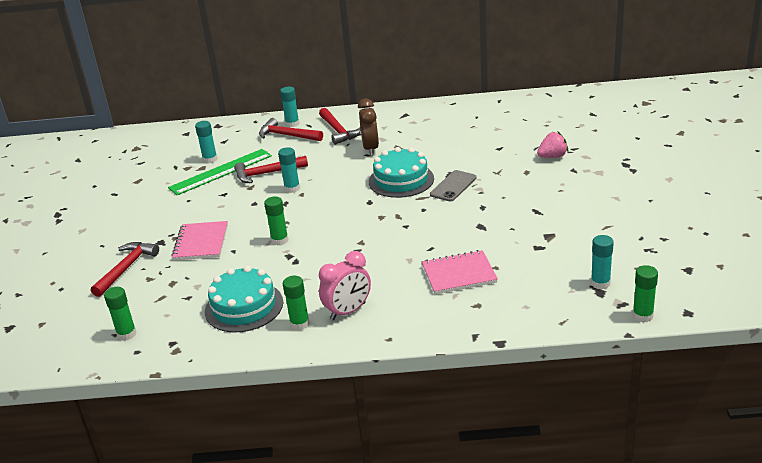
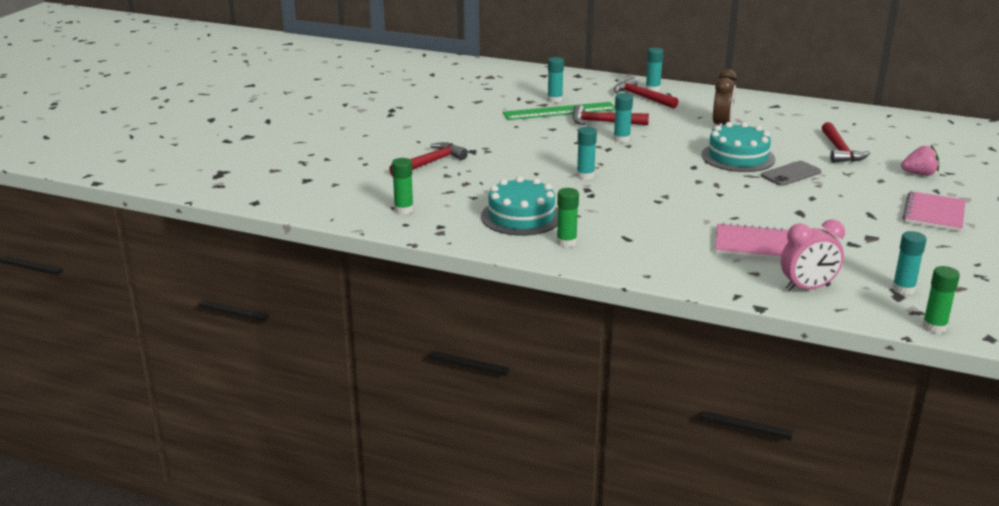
camera: 20 degrees right, 5 degrees down
pink notebook [171,221,228,260] -> pink notebook moved to [903,191,966,232]
green glue stick [264,196,288,246] -> turquoise glue stick [577,127,597,180]
red hammer [319,108,361,145] -> red hammer moved to [822,122,870,163]
pink clock [319,251,371,320] -> pink clock moved to [781,220,845,291]

